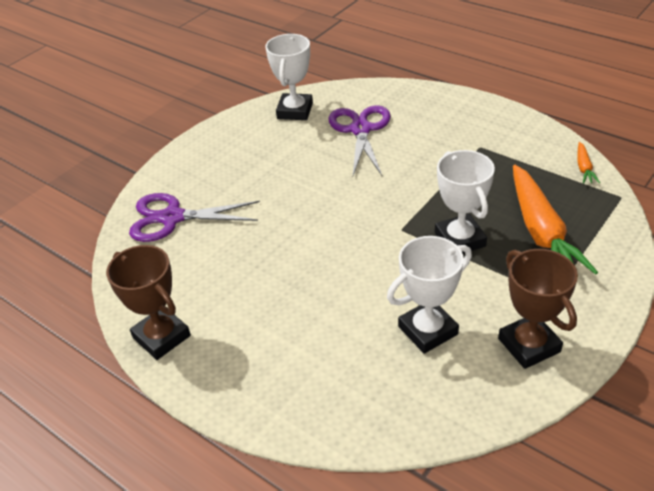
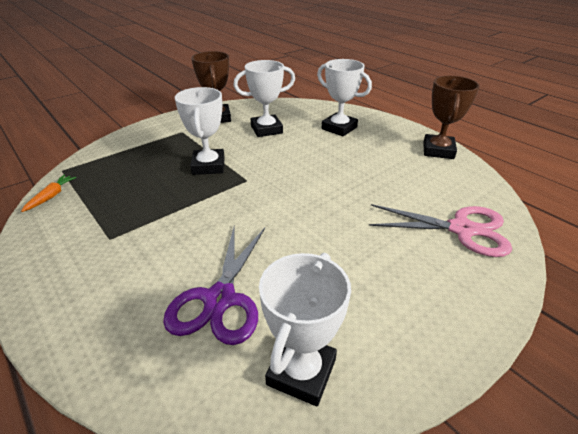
camera: 170 degrees left, 5 degrees down
brown trophy [106,245,191,360] -> brown trophy turned 45 degrees clockwise [423,76,480,159]
purple scissors [129,193,260,242] -> pink scissors [369,204,512,257]
orange carrot [513,165,598,275] -> none
none -> white trophy [317,59,372,136]

